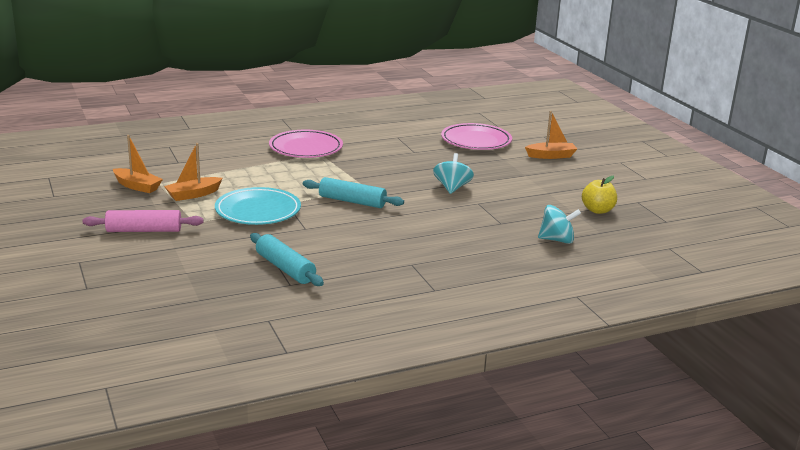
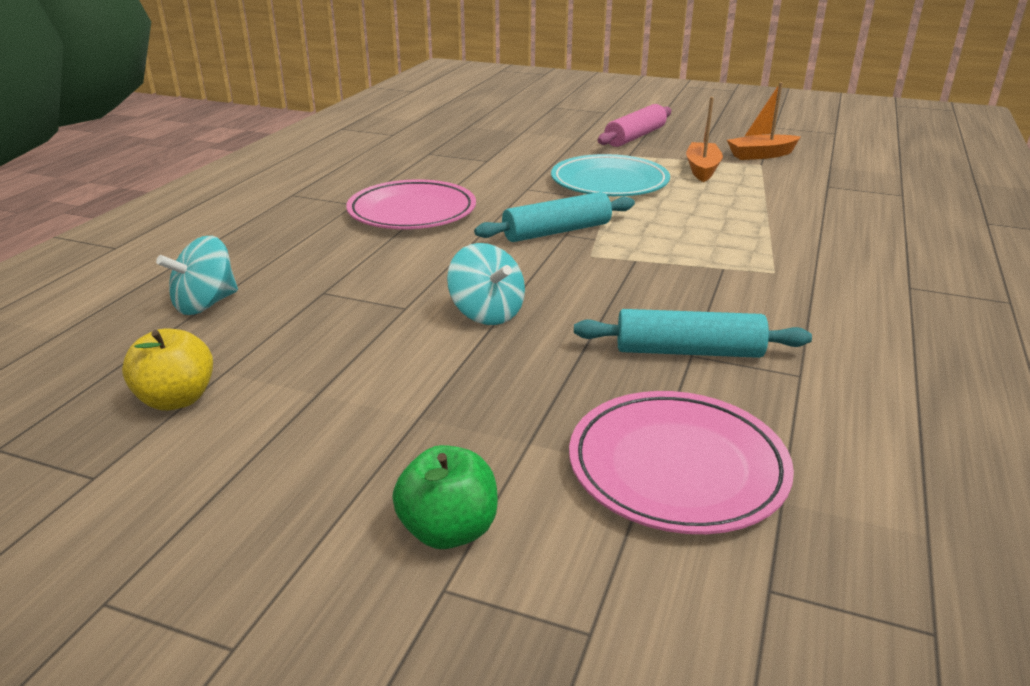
camera: 135 degrees right, 5 degrees up
turquoise rolling pin [250,233,324,286] -> turquoise rolling pin moved to [574,309,812,358]
pink plate [269,130,343,158] -> pink plate moved to [346,180,476,229]
orange boat [525,111,577,159] -> green apple [392,445,498,549]

